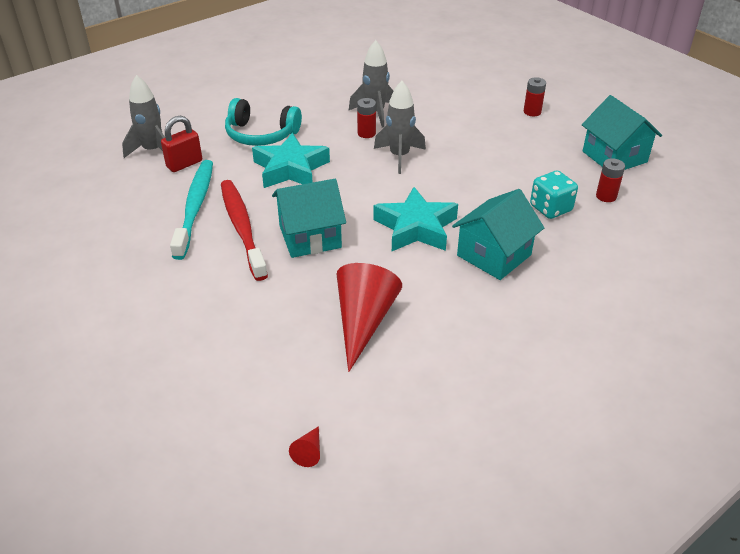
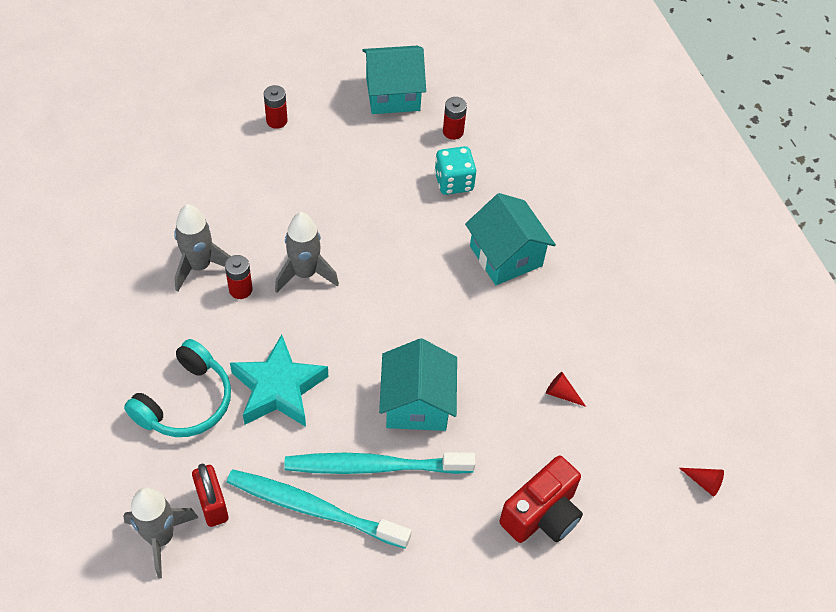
camera: 75 degrees left, 15 degrees up
red toothbrush [221,180,268,281] -> turquoise toothbrush [284,452,476,474]
red cone [337,263,402,372] -> red cone [546,372,586,407], size x0.41
turquoise star [373,187,458,251] -> none
none -> red camera [499,456,583,543]

